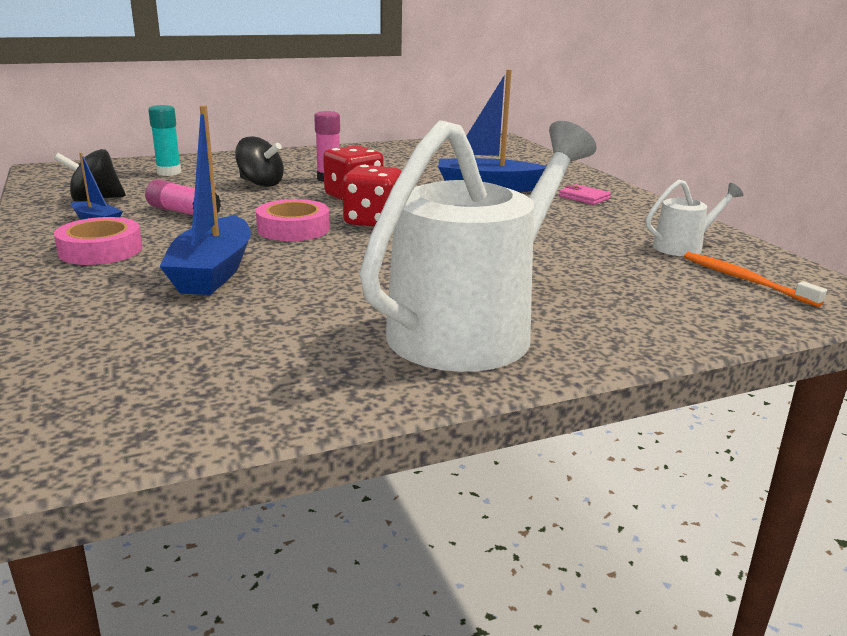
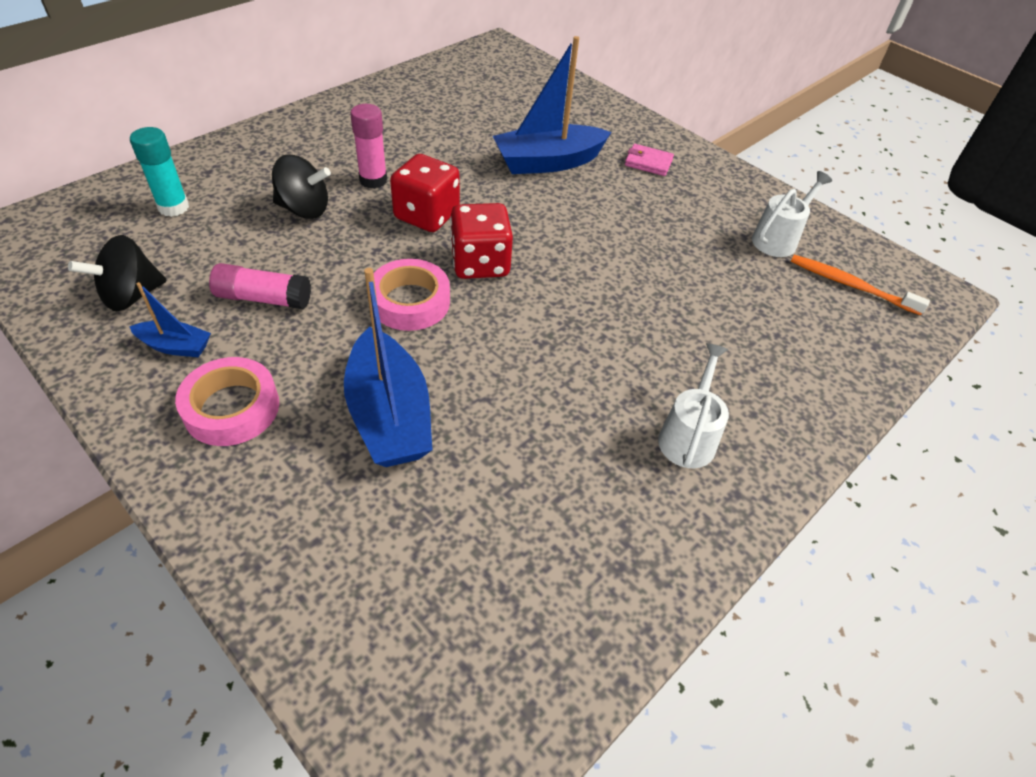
camera: 25 degrees left, 25 degrees up
white watering can [359,120,597,372] -> white watering can [658,343,729,468], size x0.43

